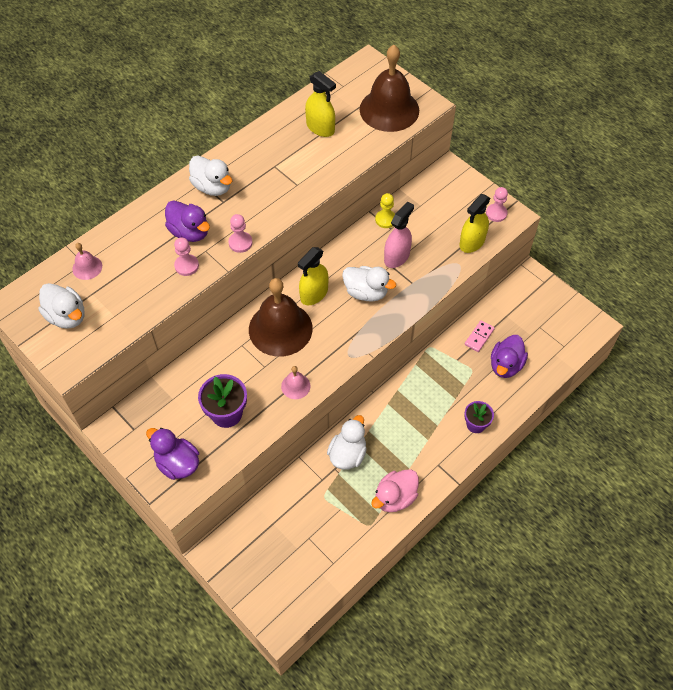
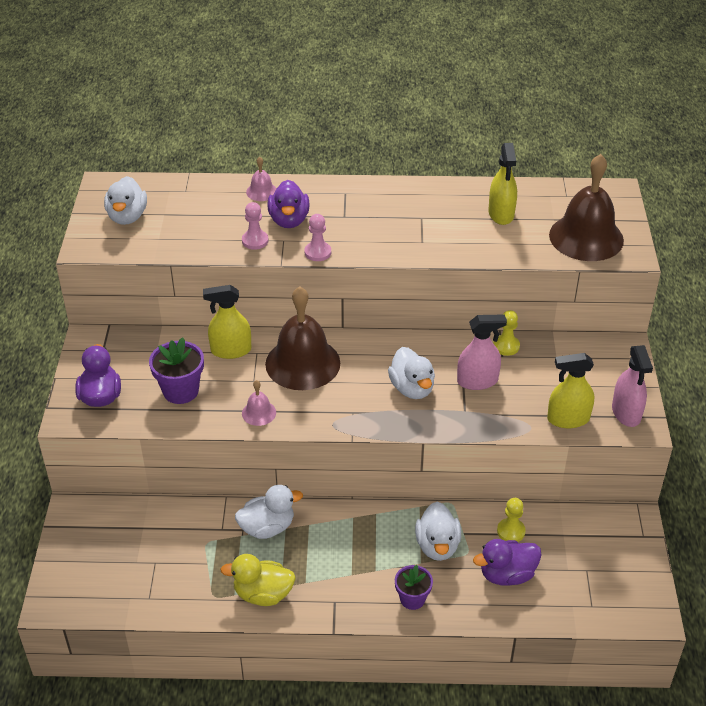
camera: 45 degrees right, 15 degrees down
pink bell [72,243,102,280] -> pink bell moved to [246,157,277,201]
white duck [189,155,232,196] -> white duck moved to [415,502,461,561]
yellow spray bottle [298,247,329,305] -> yellow spray bottle moved to [203,285,251,359]
pink duck [371,469,419,512] -> yellow duck [220,554,296,606]
pink domino [465,320,495,352] -> yellow pawn [497,498,526,542]
pink pawn [486,187,508,222] -> pink spray bottle [612,345,653,427]

